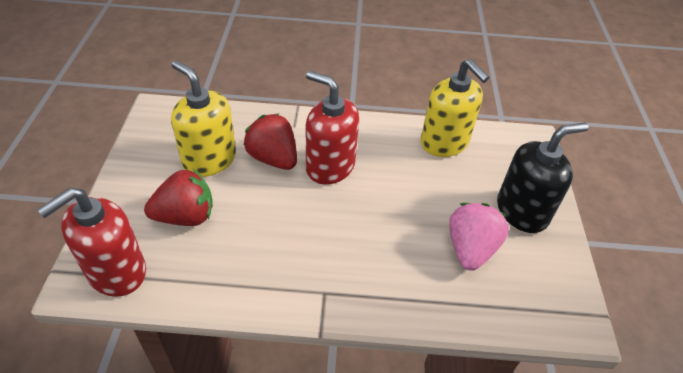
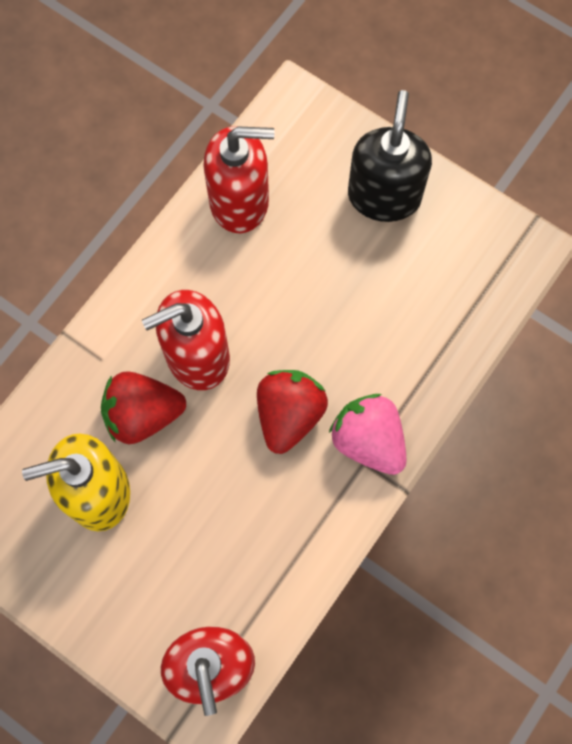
camera: 55 degrees left, 25 degrees up
red strawberry [144,169,213,226] -> red strawberry moved to [257,370,328,454]
yellow soap dispenser [421,59,490,157] -> red soap dispenser [203,126,275,233]
pink strawberry [449,203,509,271] -> pink strawberry moved to [329,394,407,475]

